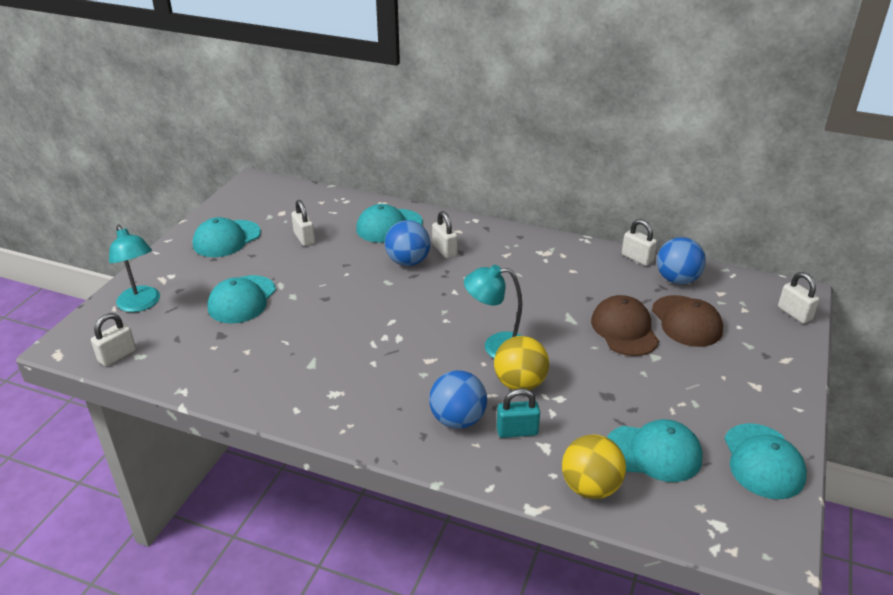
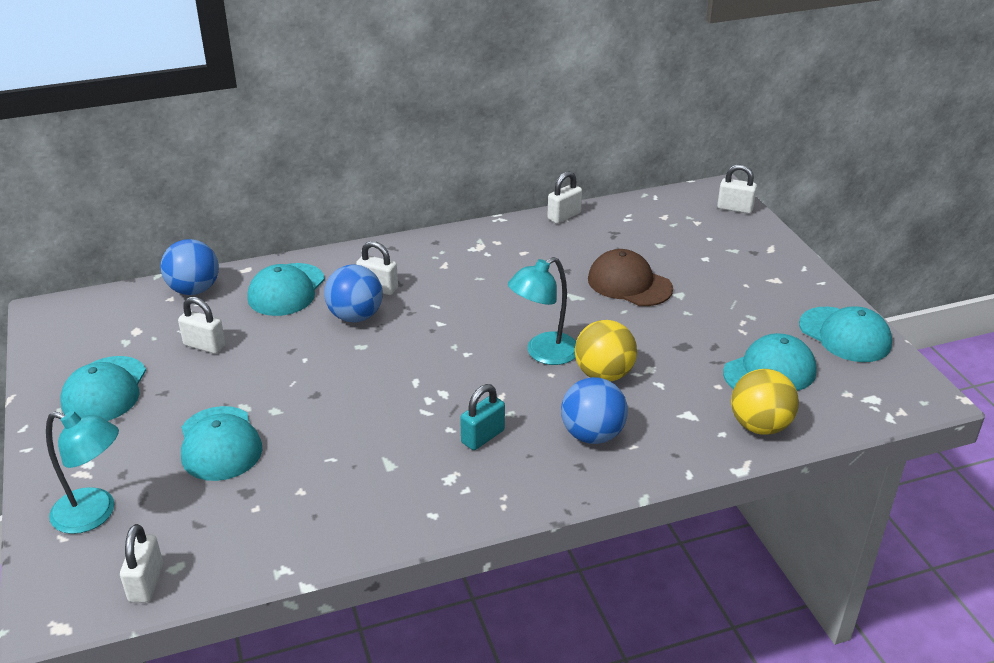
camera: 40 degrees left, 0 degrees up
turquoise padlock [496,388,540,438] -> turquoise padlock moved to [460,384,505,450]
white padlock [622,219,657,266] -> white padlock turned 45 degrees counterclockwise [547,171,582,224]
brown cap [652,295,723,347] -> none
blue ball [657,237,706,284] -> blue ball moved to [161,239,219,295]

